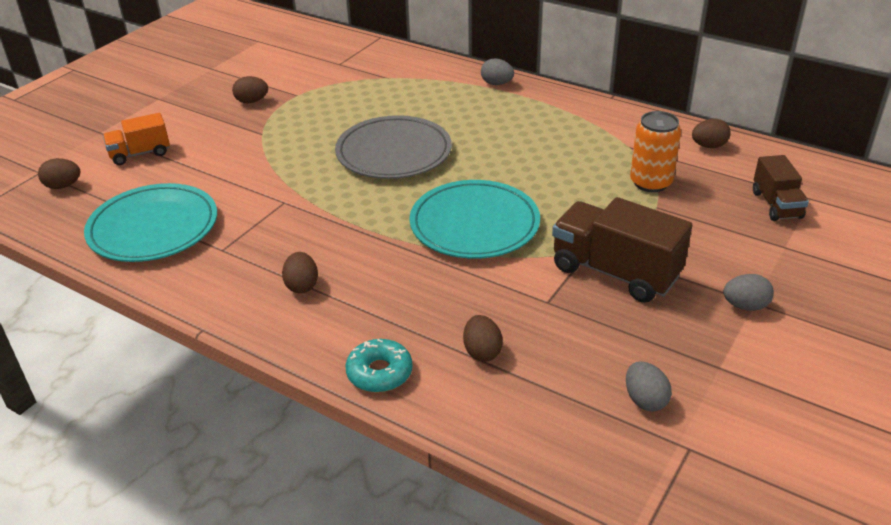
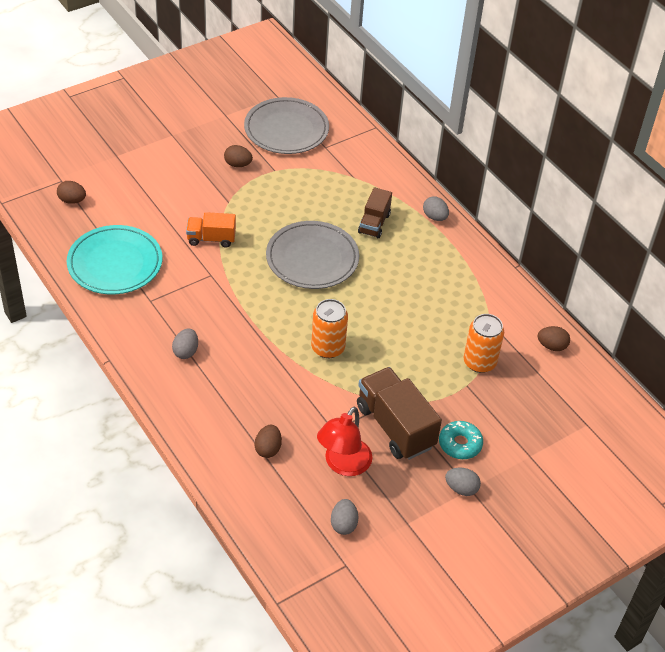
camera: 20 degrees right, 10 degrees up
orange truck [103,113,170,165] -> orange truck moved to [186,212,236,248]
brown egg [282,252,318,293] -> grey egg [172,328,198,359]
turquoise donut [346,339,413,392] -> turquoise donut moved to [439,421,483,459]
turquoise plate [409,180,540,259] -> orange can [311,299,348,358]
brown truck [753,155,809,221] -> brown truck moved to [358,187,392,238]
none -> grey plate [244,97,329,154]
none -> red lamp [317,407,372,476]

